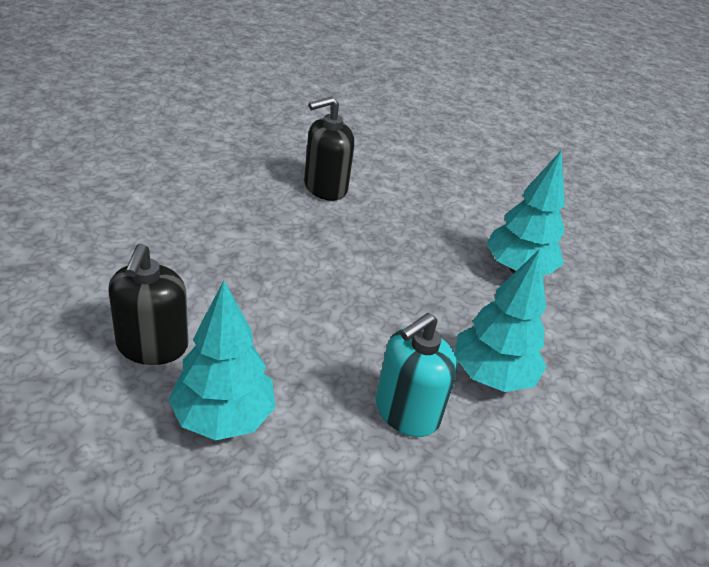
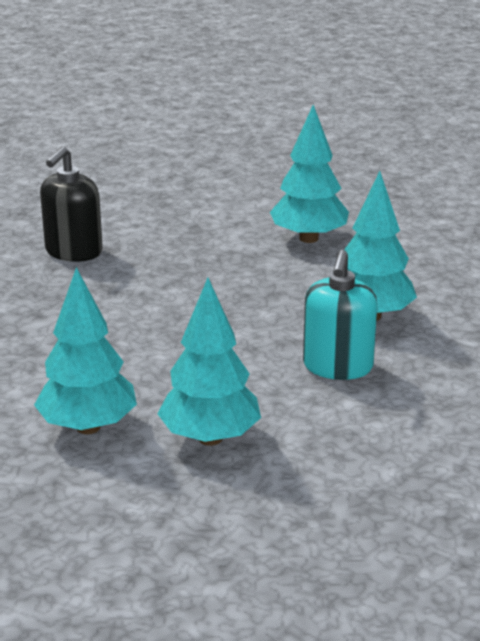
camera: 30 degrees left, 10 degrees down
black soap dispenser [108,244,188,365] -> turquoise tree [34,267,137,434]

